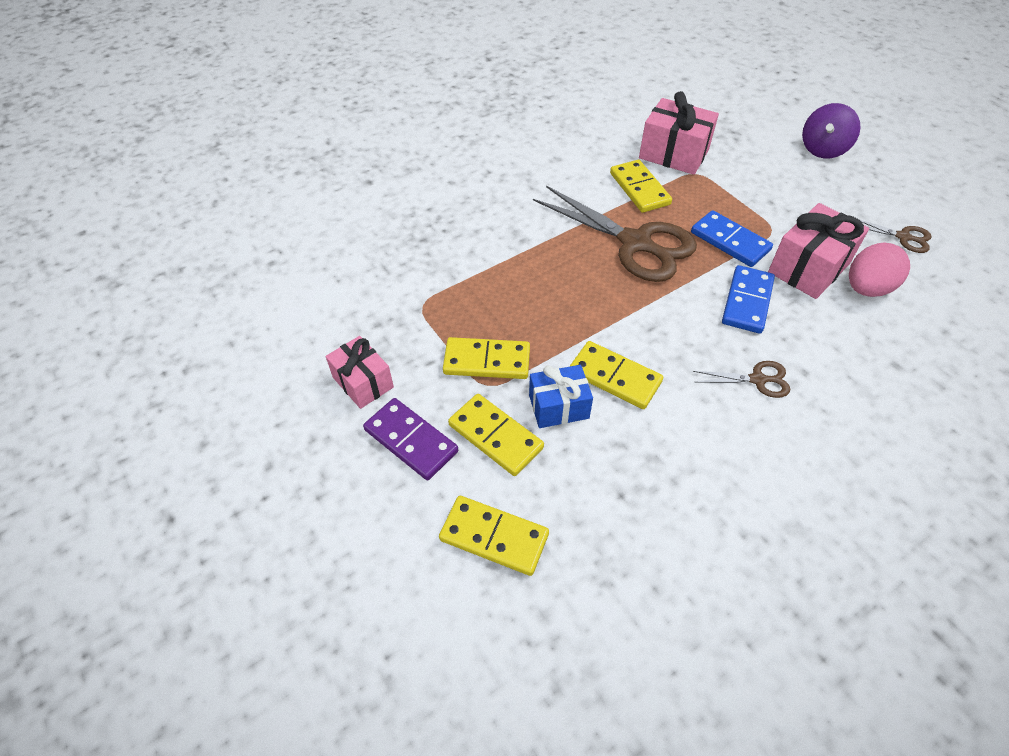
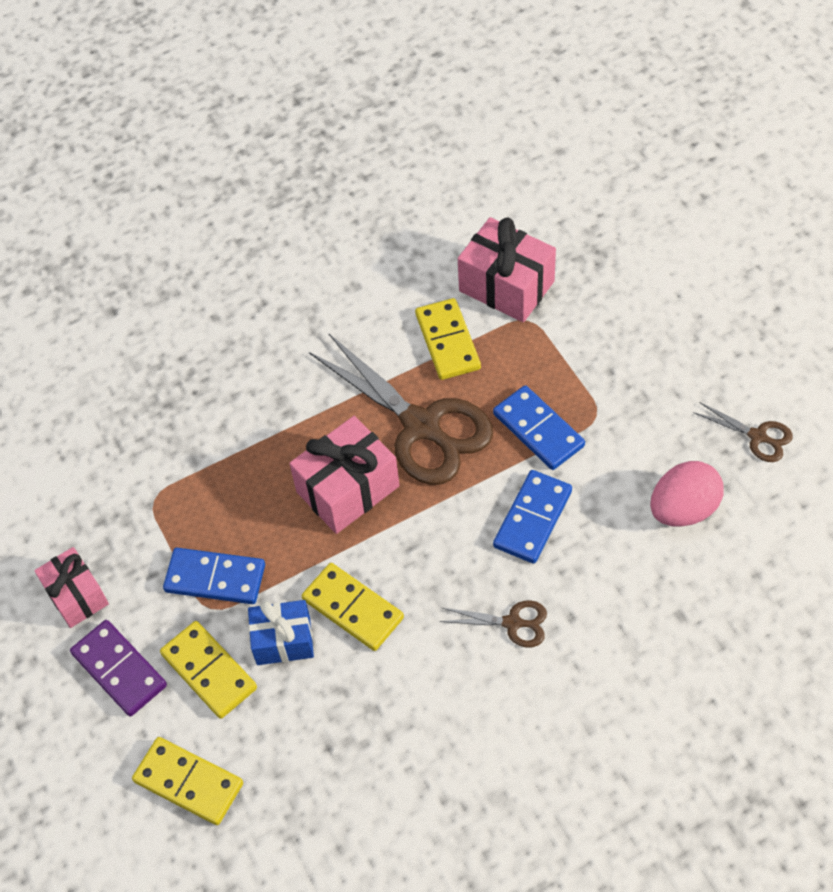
camera: 10 degrees right, 5 degrees up
yellow domino [443,337,530,379] -> blue domino [163,548,265,604]
pink gift [768,203,869,299] -> pink gift moved to [289,416,400,534]
purple spinning top [802,103,861,158] -> none

